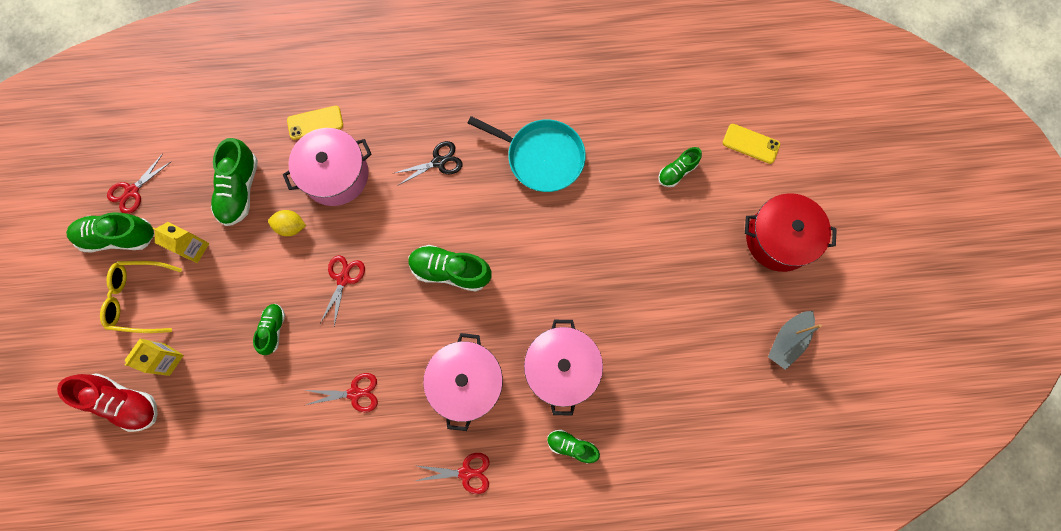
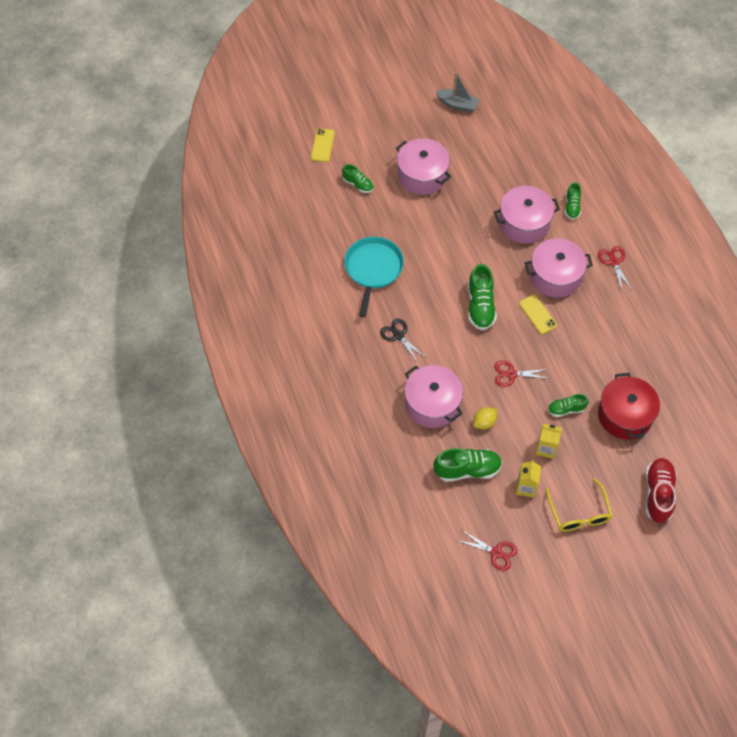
camera: 105 degrees left, 15 degrees down
green shoe [66,212,154,253] -> none
yellow carton [125,338,184,376] -> yellow carton moved to [535,423,562,459]
yellow lemon [268,210,306,236] -> yellow lemon turned 60 degrees clockwise [473,407,498,430]
yellow phone [287,106,343,140] -> yellow phone moved to [519,295,557,334]
red scissors [305,373,378,412] -> none
red pot [745,193,837,272] -> red pot moved to [598,373,660,439]
none -> pink pot [396,138,451,195]

